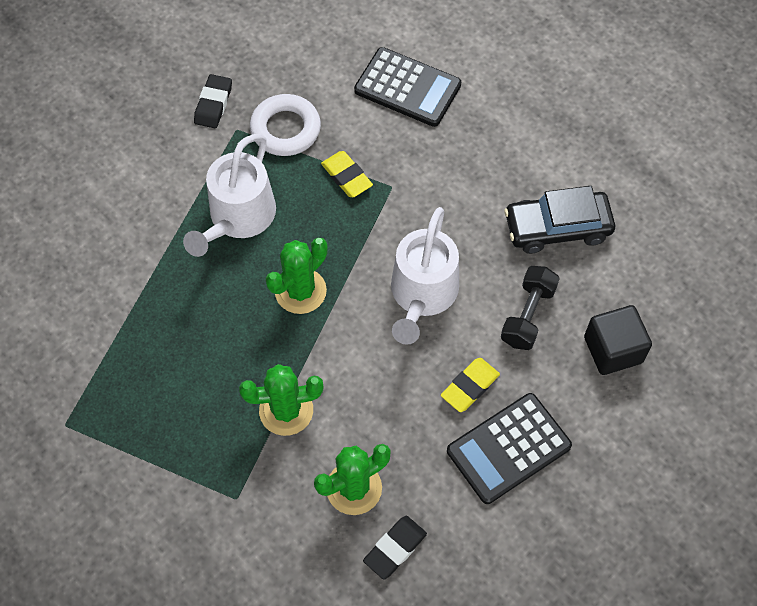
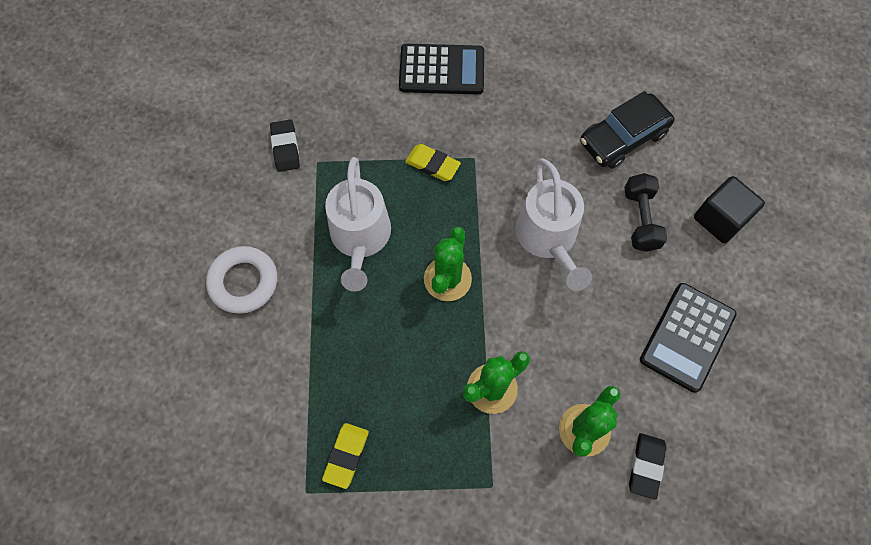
camera: 25 degrees left, 5 degrees up
white ring [250,94,321,156] -> white ring moved to [206,246,277,314]
yellow eraser [441,358,500,412] -> yellow eraser moved to [322,423,369,489]

